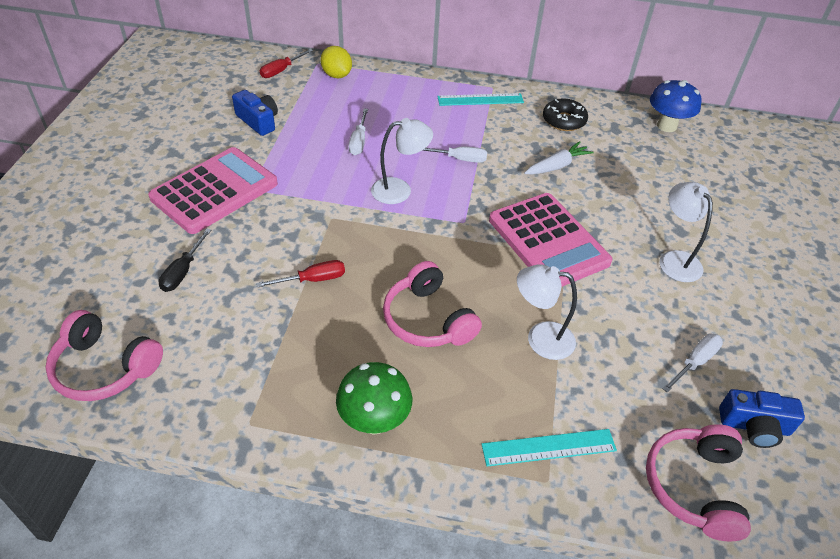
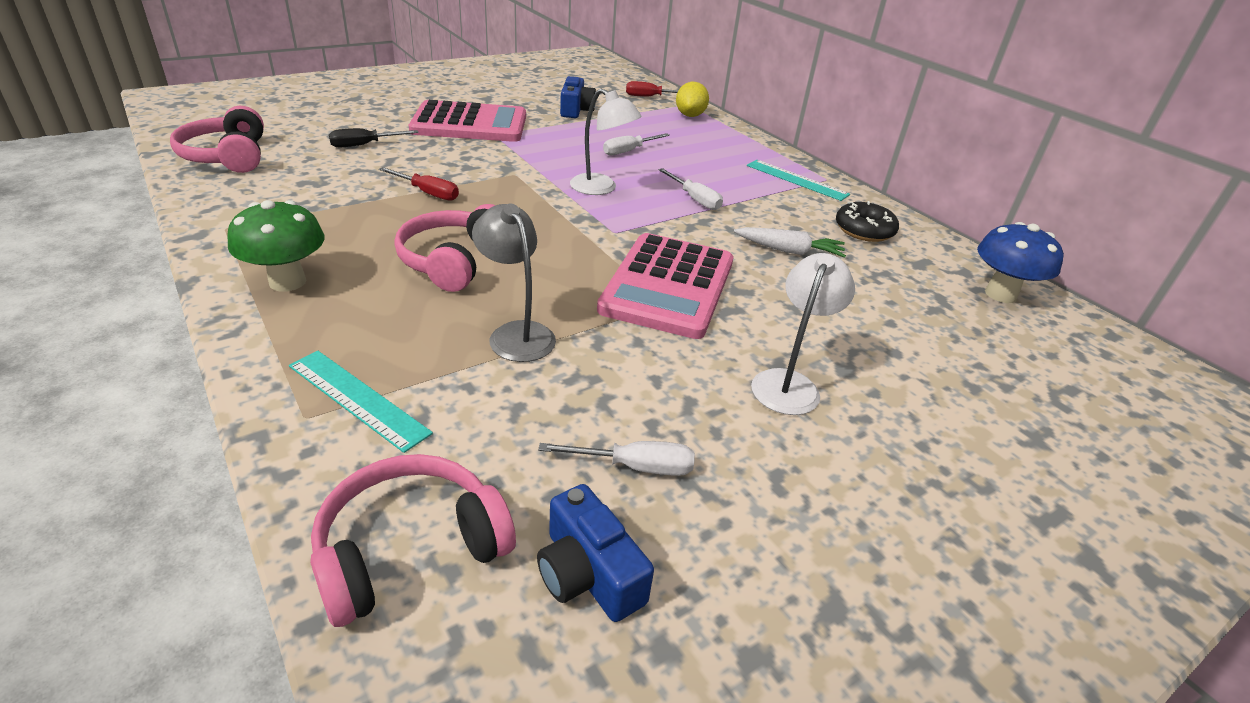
camera: 45 degrees right, 10 degrees down
white lamp [517,264,577,360] -> grey lamp [472,203,556,362]

